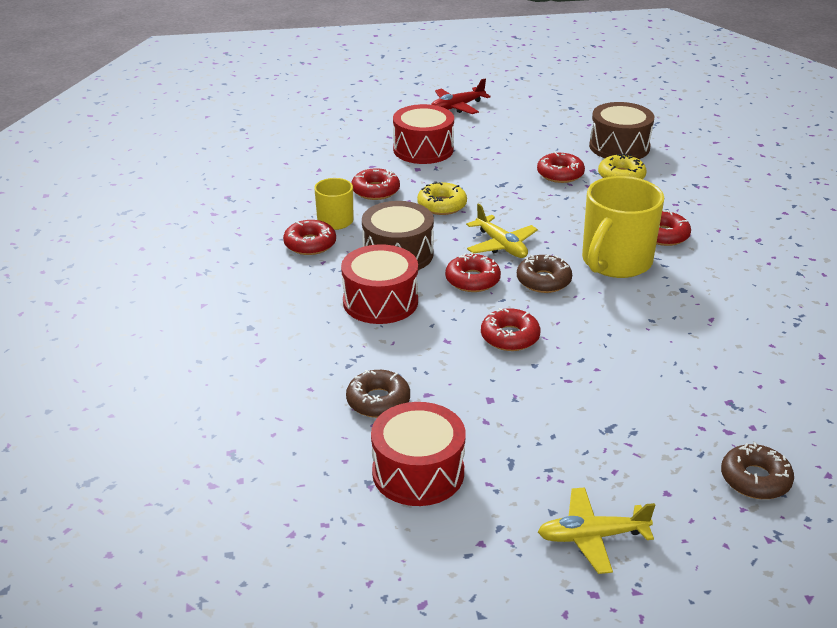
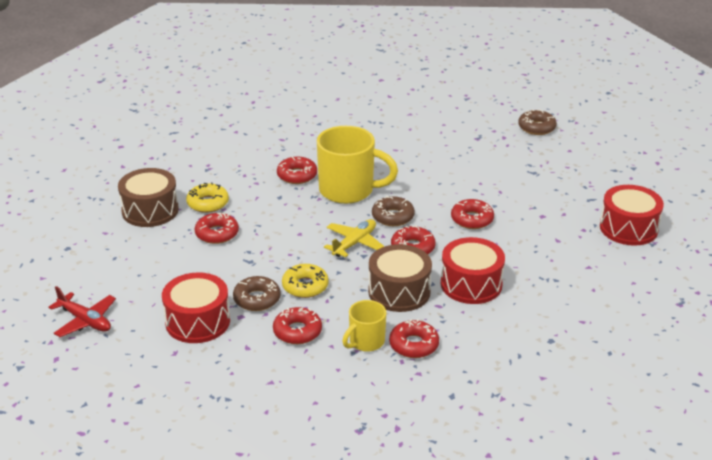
camera: 110 degrees left, 0 degrees up
brown donut [346,370,410,418] -> brown donut moved to [233,276,281,311]
yellow plane [538,487,655,574] -> none

